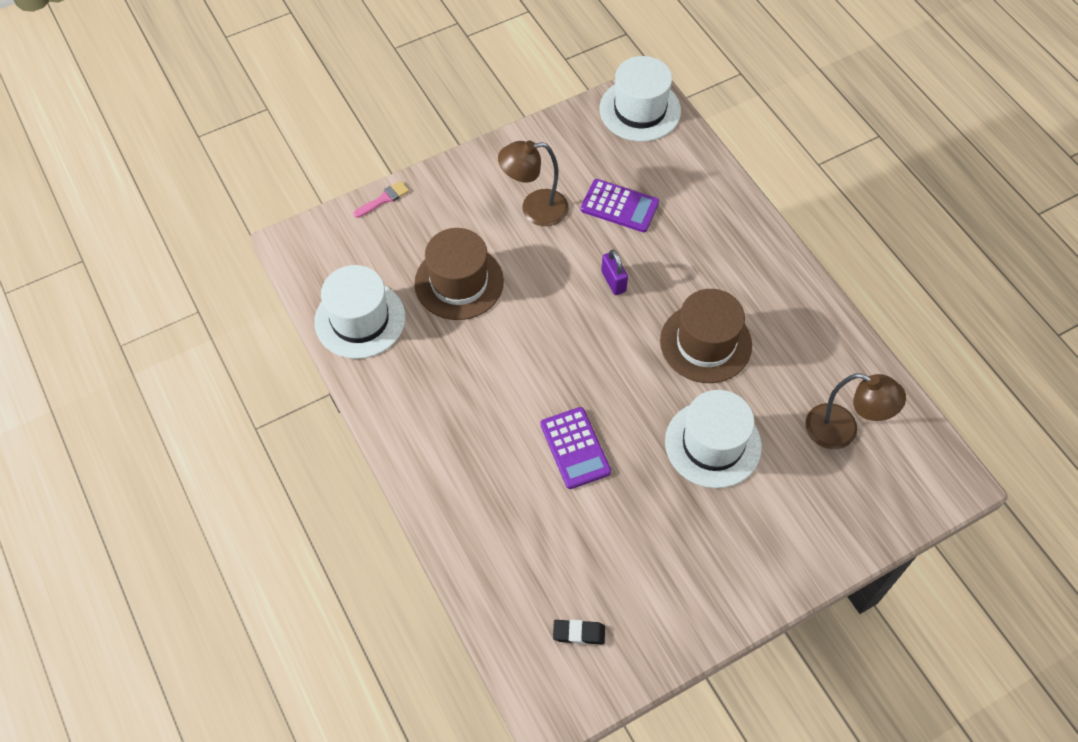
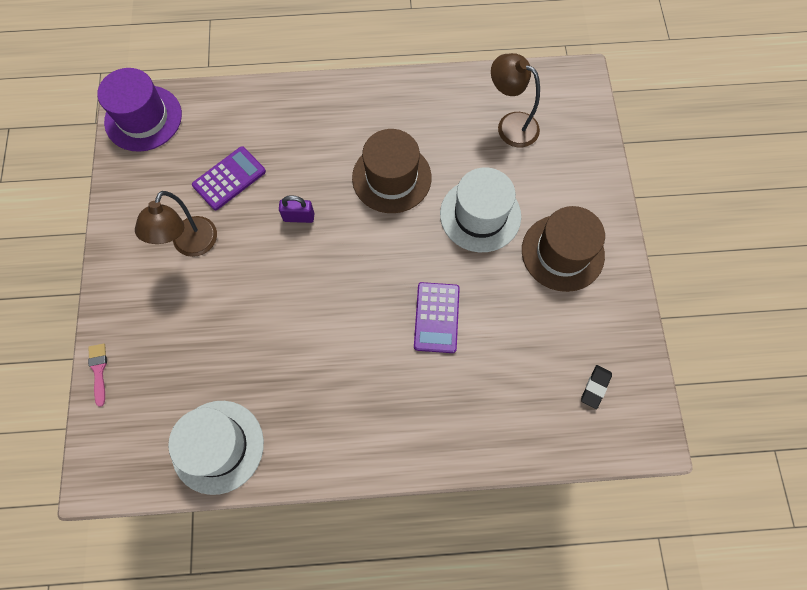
camera: 65 degrees left, 10 degrees up
brown hat [414,228,504,320] -> brown hat moved to [522,206,605,292]
purple calculator [540,407,611,489] -> purple calculator turned 90 degrees clockwise [414,282,460,353]
white hat [600,56,681,142] -> purple hat [97,68,182,152]
brown lamp [806,373,906,449] -> brown lamp turned 105 degrees counterclockwise [491,53,540,147]

